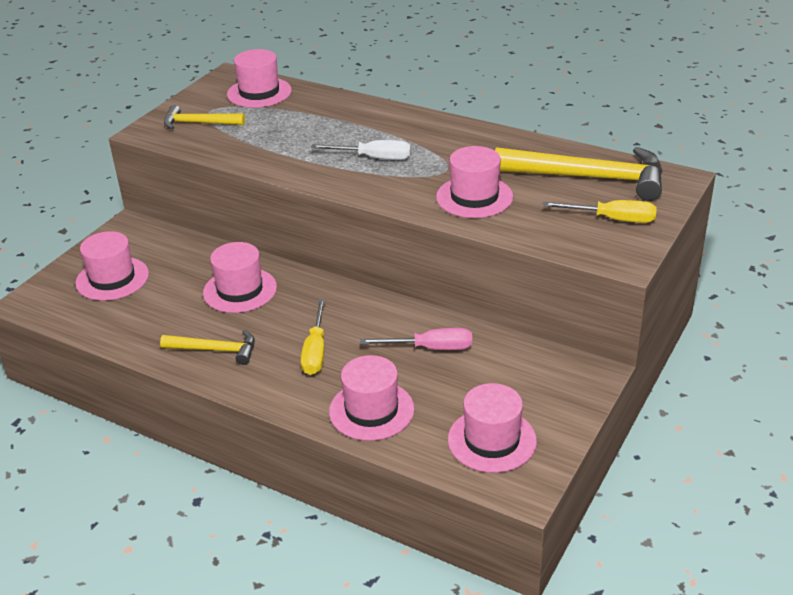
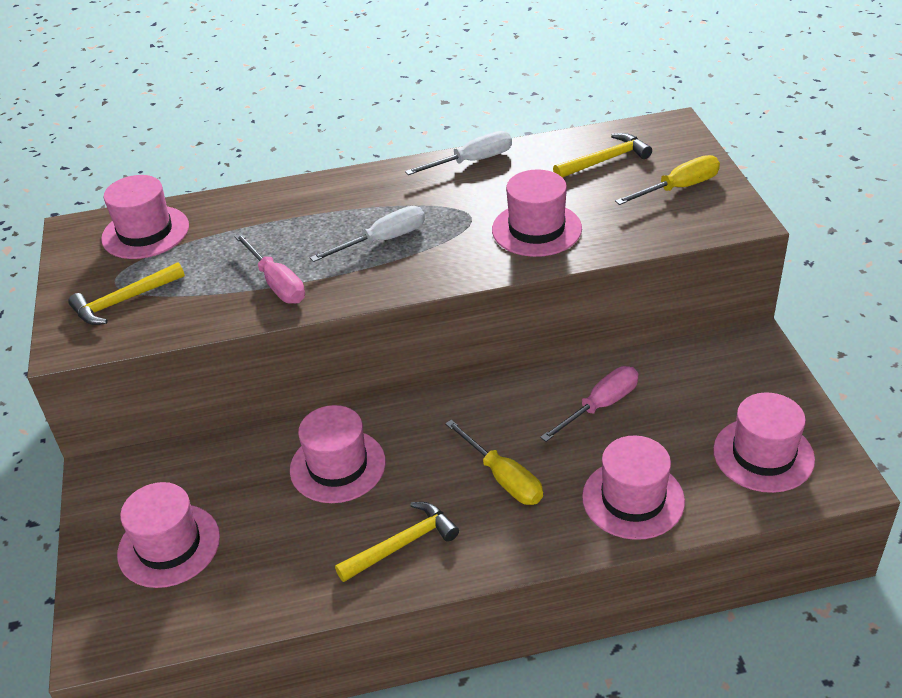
camera: 40 degrees left, 5 degrees up
yellow hammer [495,147,663,201] -> yellow hammer [553,133,652,178], size x0.54
none -> pink screwdriver [234,233,305,304]
none -> white screwdriver [405,131,512,175]

